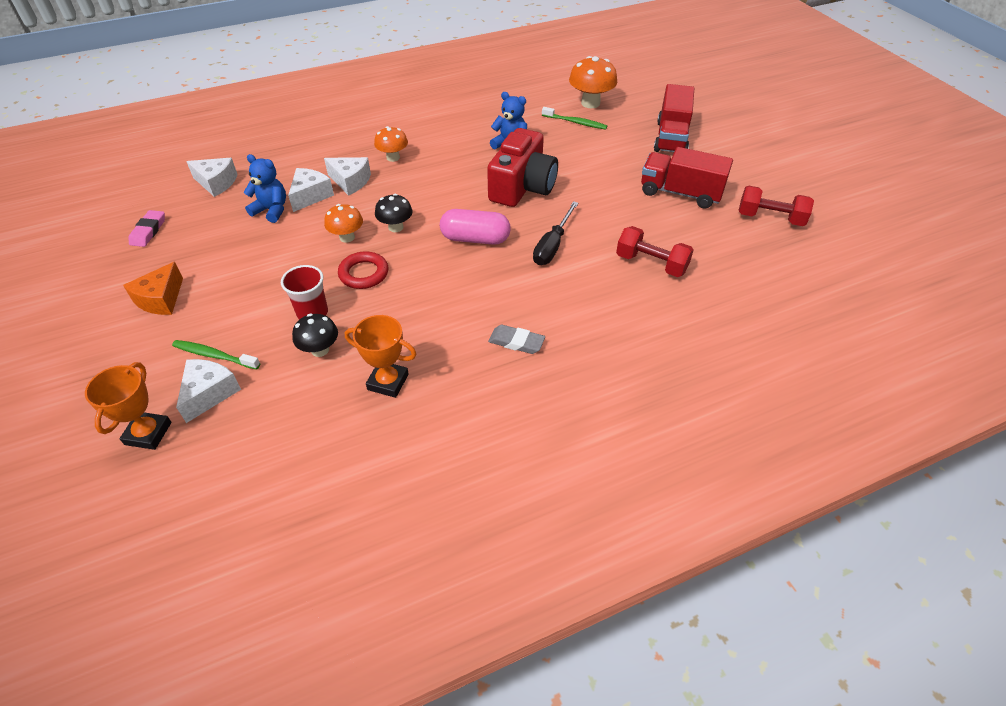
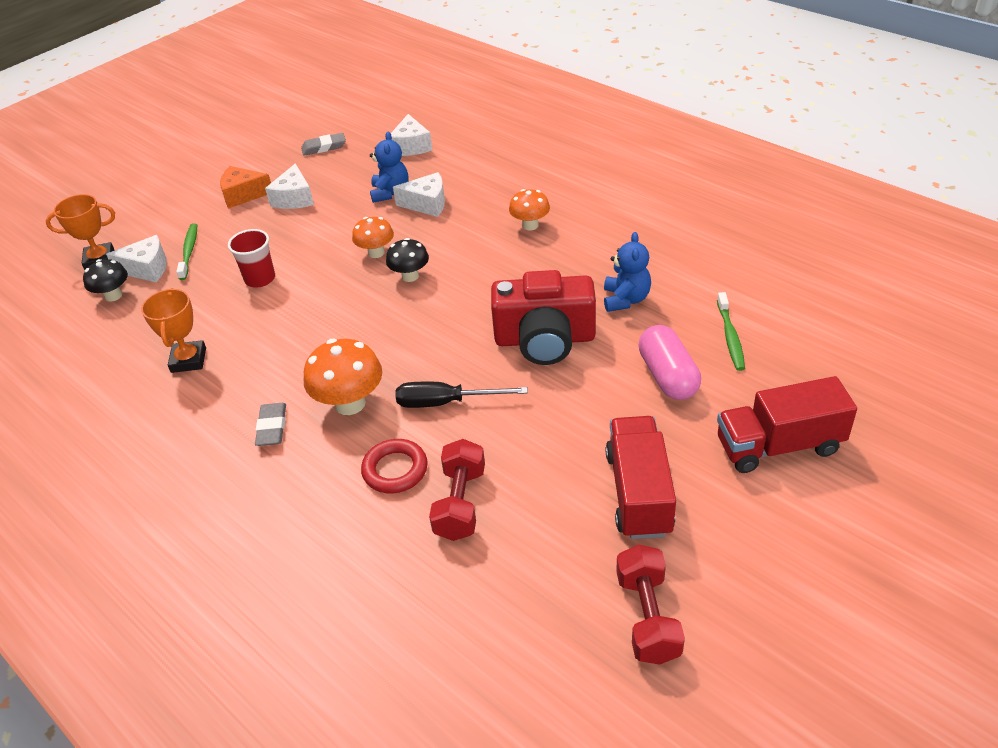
camera: 70 degrees right, 5 degrees down
pink eraser [129,210,165,247] -> grey eraser [301,133,346,156]
black mushroom [292,313,338,357] -> black mushroom moved to [83,259,128,302]
white cheese [324,157,371,196] -> white cheese moved to [265,163,314,209]
red ring [338,251,388,289] -> red ring moved to [361,439,428,493]
pink capsule [440,209,510,245] -> pink capsule moved to [638,325,701,400]
orange mushroom [569,56,617,108] -> orange mushroom moved to [304,339,382,415]

